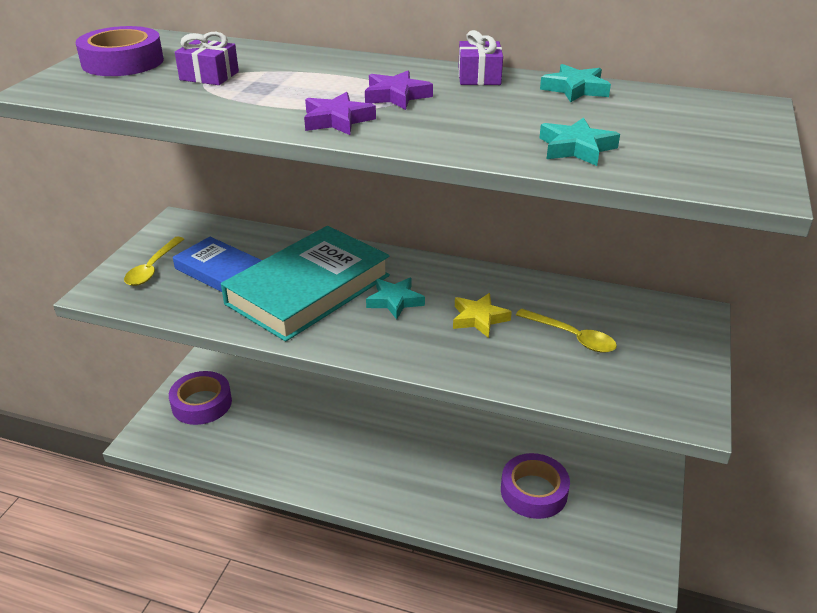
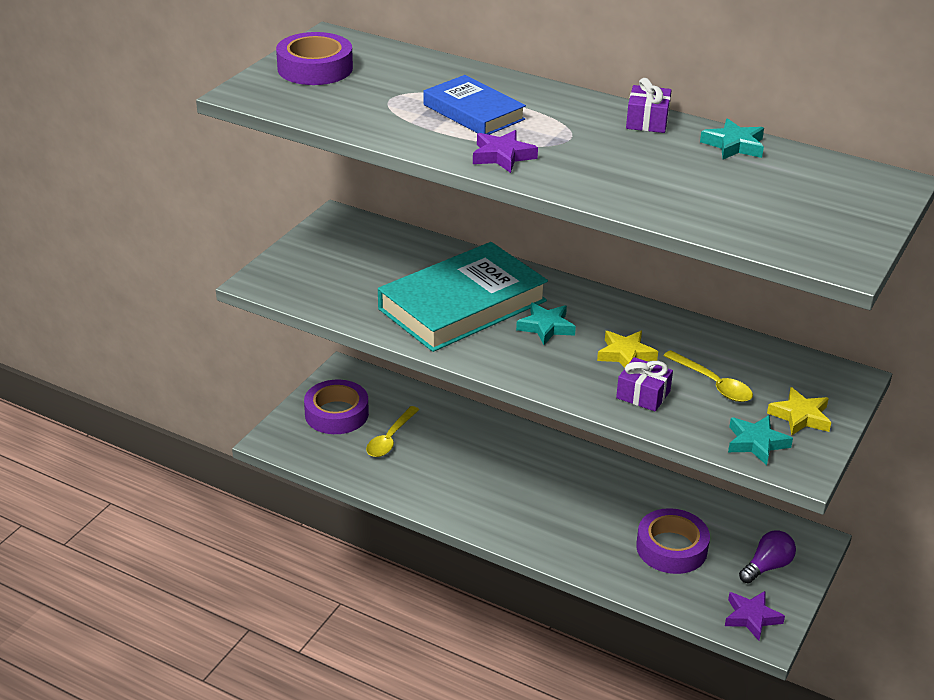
camera: 10 degrees right, 0 degrees up
yellow spoon [124,236,184,286] -> yellow spoon moved to [366,406,419,457]
blue book [173,237,262,292] -> blue book moved to [423,75,526,135]
purple gift [175,32,239,85] -> purple gift moved to [616,357,673,412]
purple star [365,70,433,110] -> purple star moved to [725,591,785,641]
turquoise star [539,118,620,166] -> turquoise star moved to [728,415,793,465]
none -> purple light bulb [739,530,796,584]
none -> yellow star [767,387,831,435]

